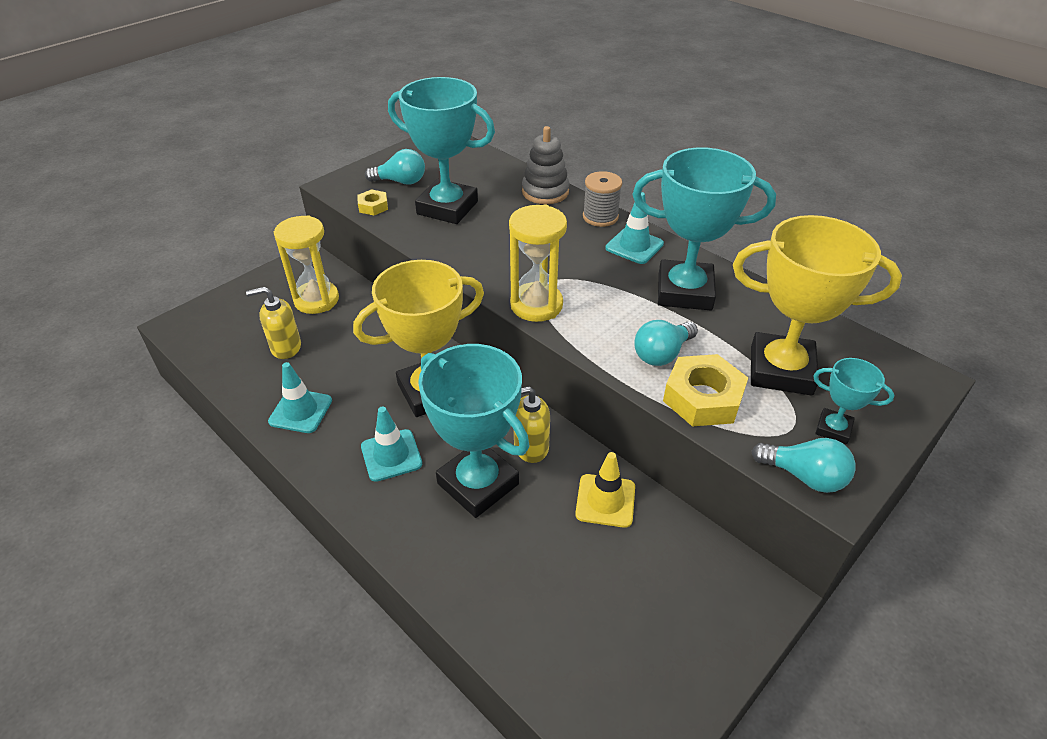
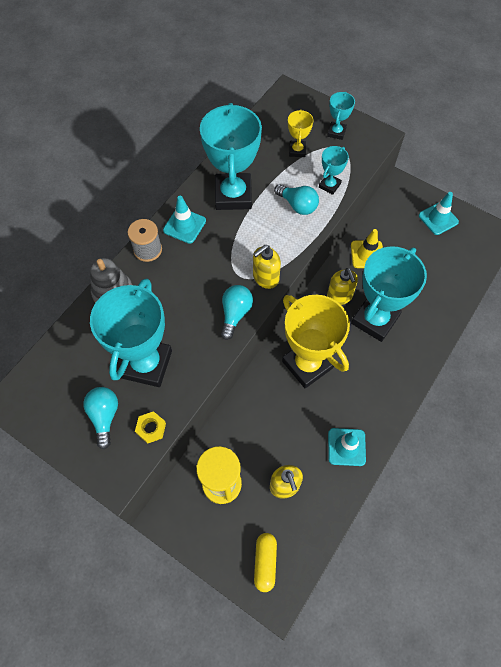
camera: 100 degrees left, 20 degrees up
turquoise traffic cone [361,406,422,482] -> turquoise traffic cone moved to [419,192,459,235]
yellow hourglass [509,205,567,322] -> yellow soap dispenser [253,245,281,289]
yellow nut [663,354,748,426] -> turquoise trophy [319,146,349,195]
yellow trophy [733,215,902,396] -> yellow trophy [288,109,314,157], size x0.47
turquoise light bulb [751,438,856,493] -> turquoise light bulb moved to [221,285,253,340]
none -> yellow capsule [254,533,277,592]

